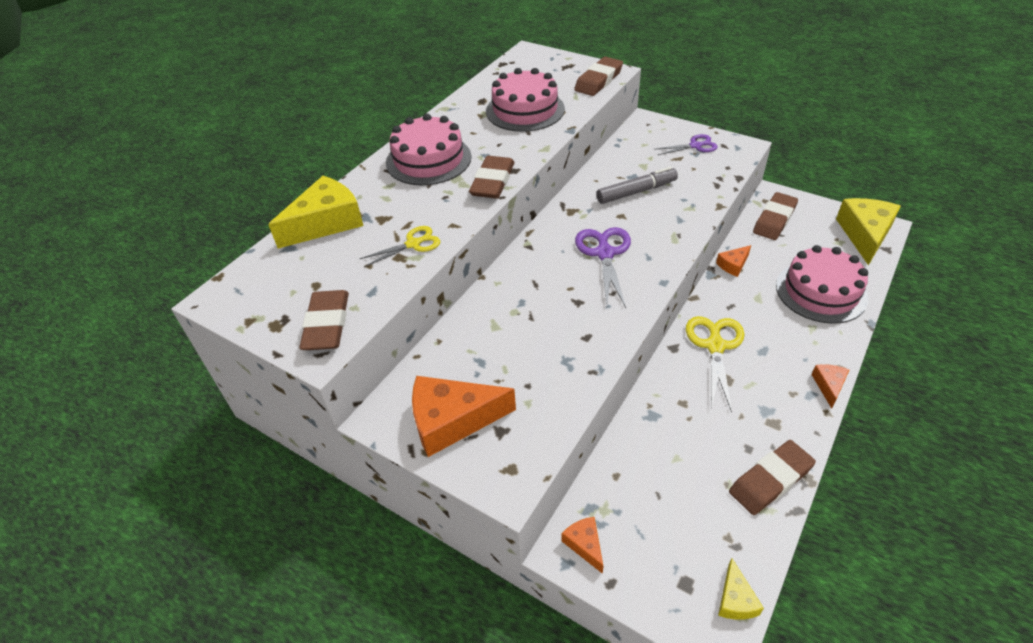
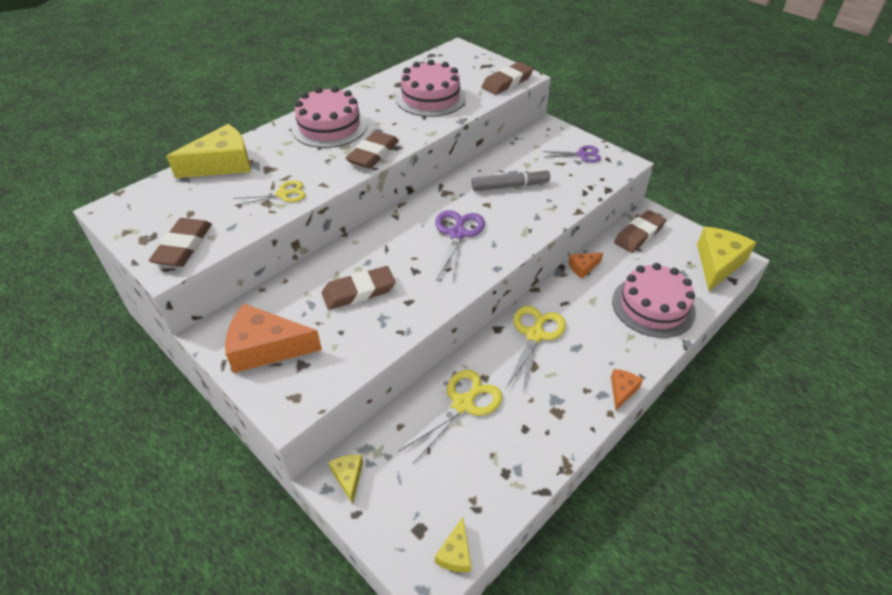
camera: 10 degrees right, 0 degrees up
orange cheese [562,517,603,574] -> yellow cheese [329,455,363,504]
brown eraser [729,440,816,515] -> brown eraser moved to [322,266,396,310]
none -> yellow scissors [399,370,502,464]

